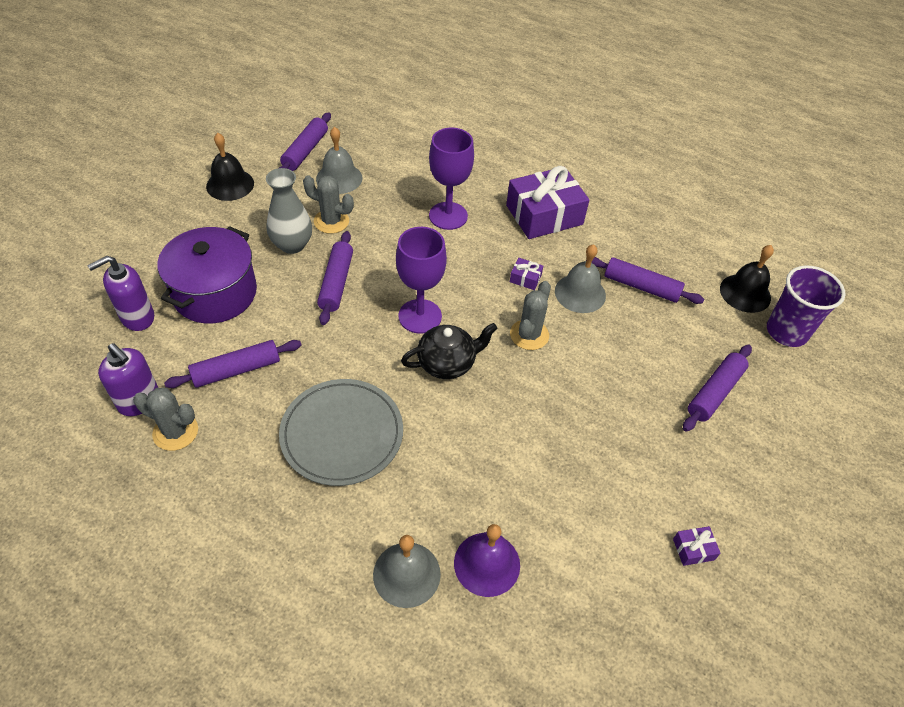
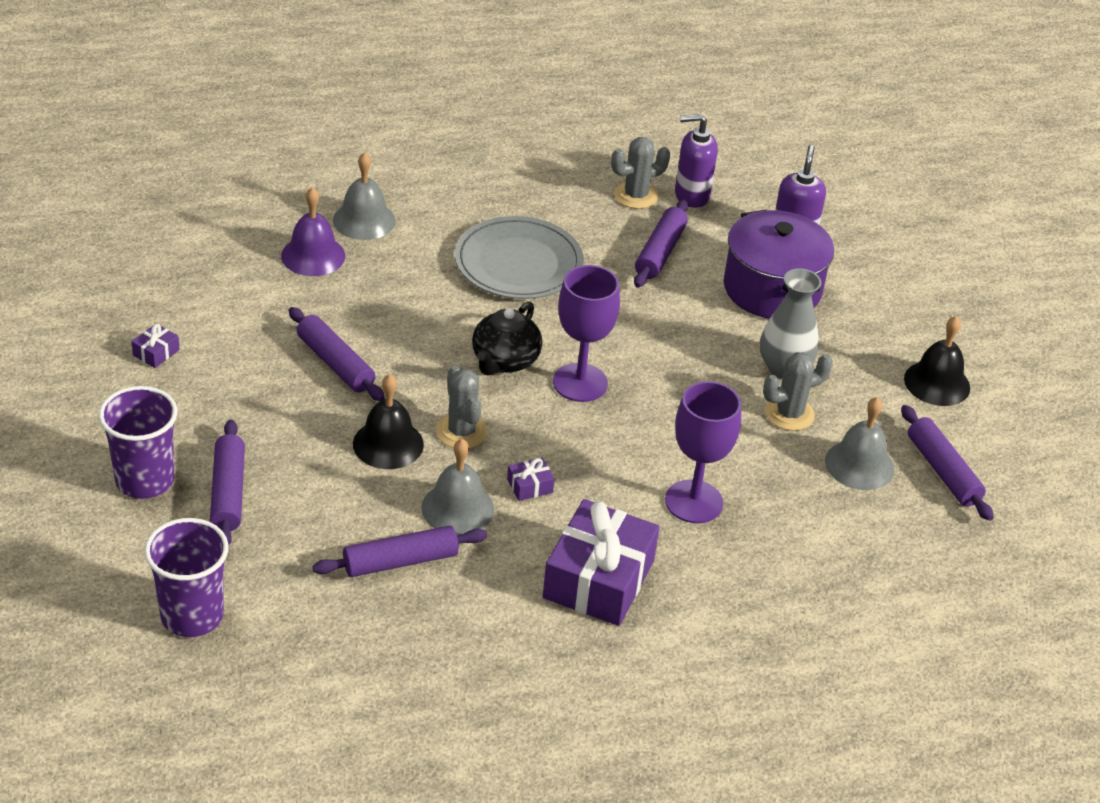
camera: 135 degrees right, 10 degrees down
purple rolling pin [317,231,353,325] -> purple rolling pin moved to [289,307,385,401]
black bell [720,245,774,313] -> black bell moved to [353,374,424,469]
none -> purple cup [99,386,177,499]

